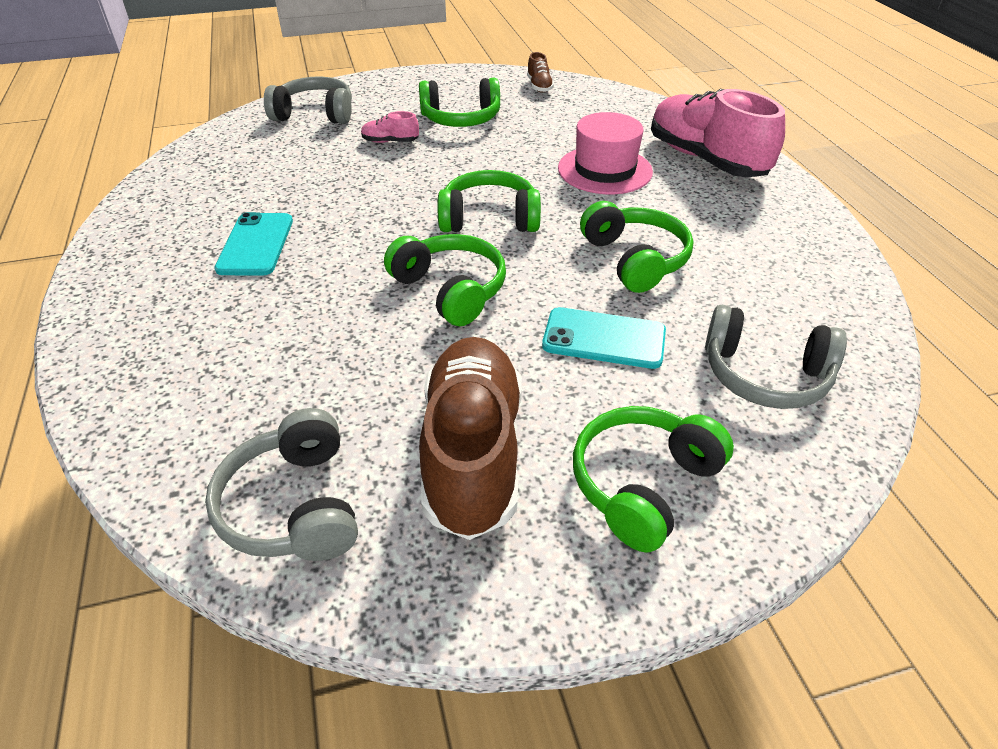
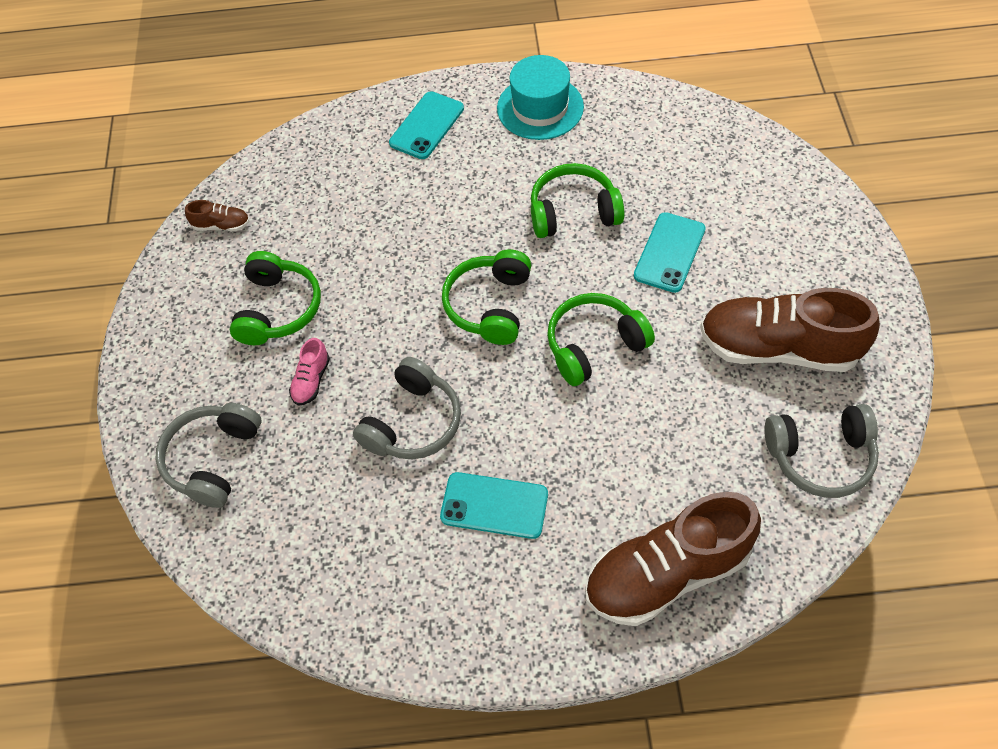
camera: 75 degrees left, 15 degrees up
pink hat [558,112,653,194] -> none
green headphones [573,406,734,553] -> none
pink shoe [651,89,785,177] -> turquoise phone [389,91,464,159]
grey headphones [705,305,847,409] -> grey headphones moved to [353,357,461,459]
none -> turquoise hat [497,55,584,140]
none -> brown shoe [585,492,761,626]

